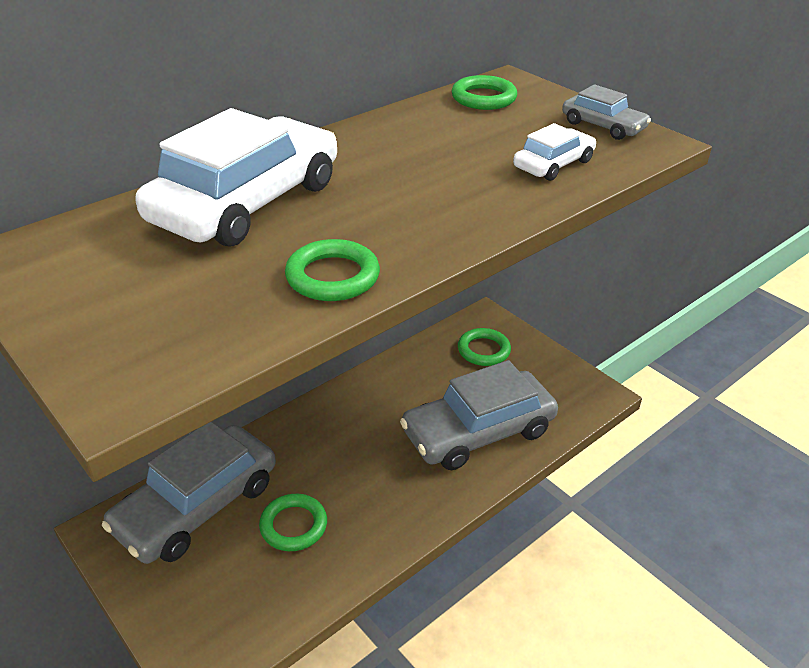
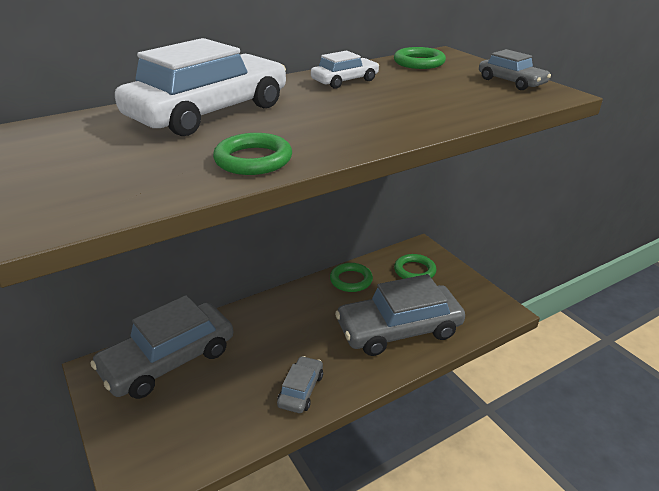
camera: 10 degrees right, 5 degrees down
green ring [259,494,327,551] -> green ring moved to [330,263,373,292]
white car [513,123,596,181] -> white car moved to [311,51,379,89]
none -> grey car [277,356,323,413]

